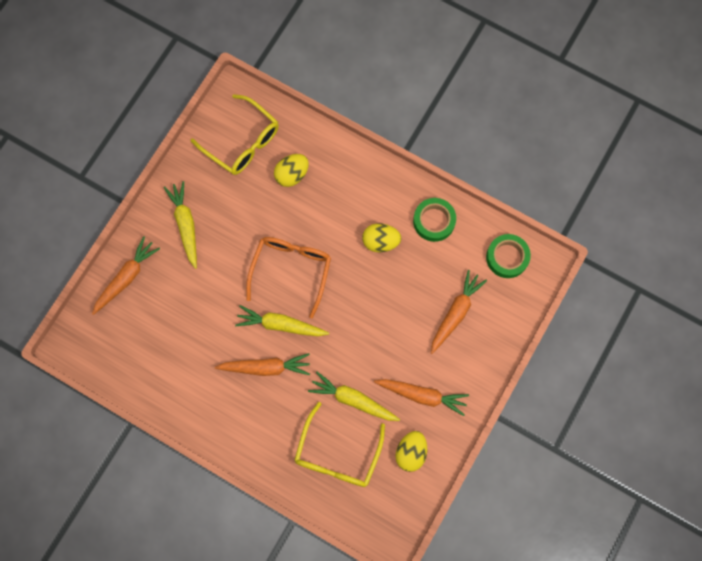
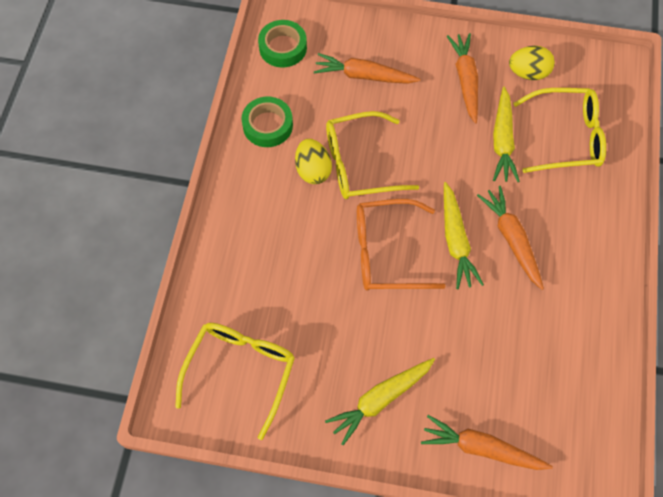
camera: 110 degrees left, 10 degrees down
yellow egg [274,154,309,187] -> none
none -> yellow glasses [326,111,419,199]

